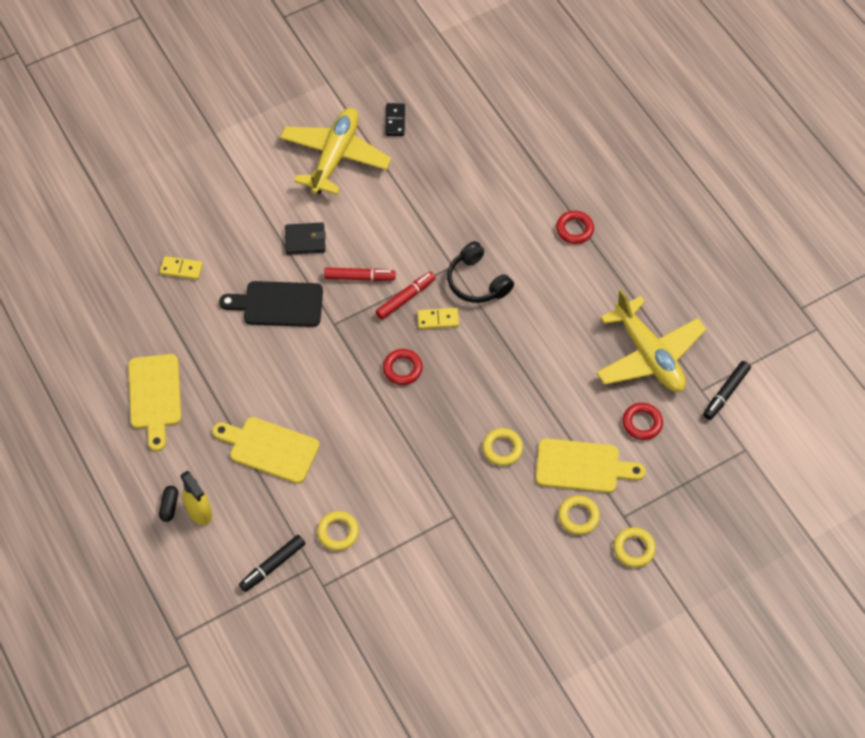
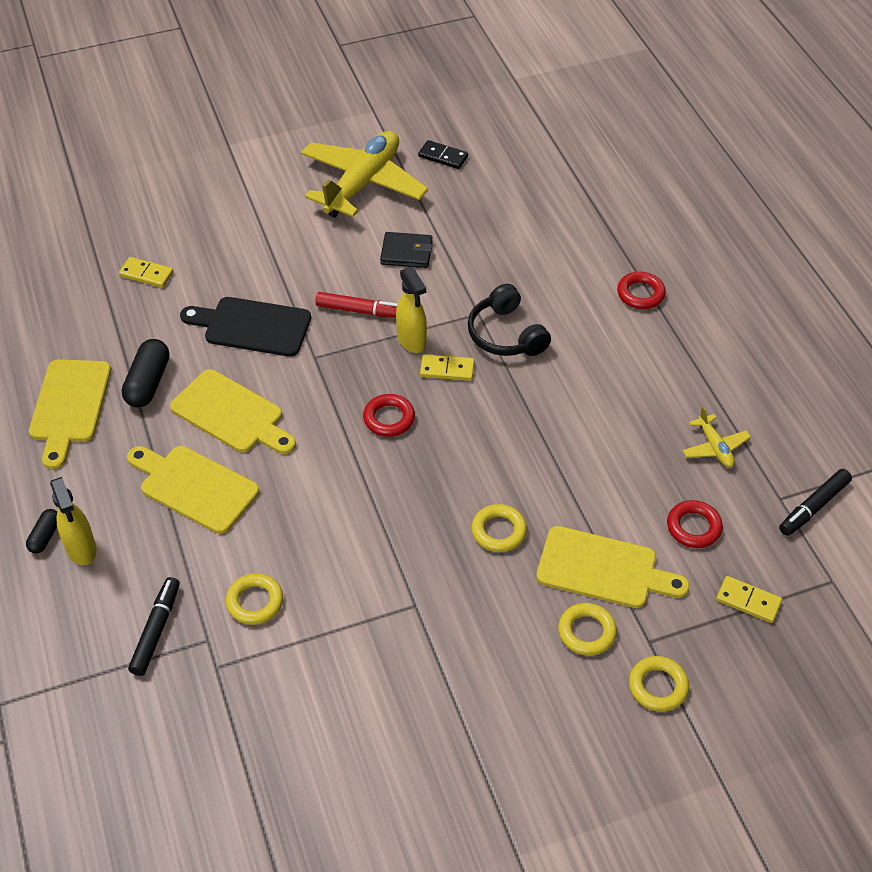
camera: 10 degrees right, 10 degrees down
black marker [239,535,305,592] -> black marker turned 135 degrees clockwise [128,577,180,676]
black wallet [285,222,326,255] -> black wallet moved to [380,232,433,268]
red marker [376,272,436,320] -> yellow spray bottle [396,267,427,353]
black domino [385,103,405,136] -> black domino turned 75 degrees counterclockwise [418,140,468,169]
yellow plane [596,289,707,392] -> yellow plane [682,406,751,468], size x0.44
none -> black capsule [122,339,169,408]
none -> yellow cutting board [170,369,296,454]
none -> yellow domino [716,576,782,623]

